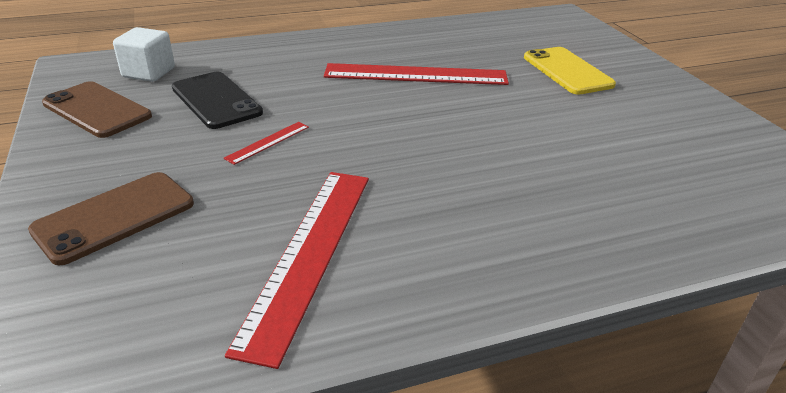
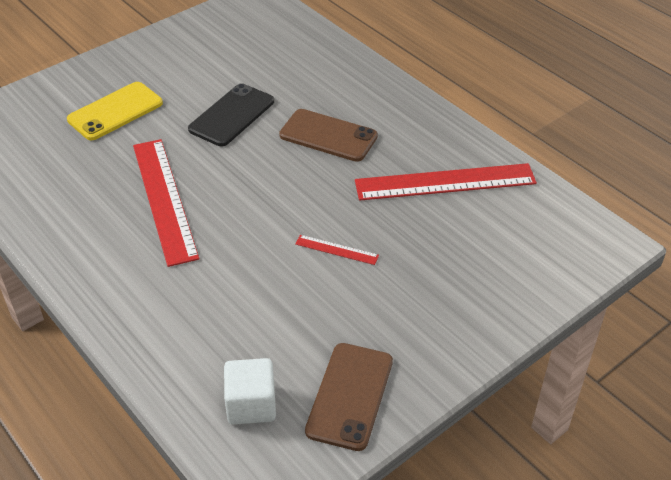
camera: 110 degrees left, 10 degrees up
brown phone [28,172,194,265] -> brown phone moved to [279,109,378,162]
black phone [172,72,263,129] -> black phone moved to [188,83,274,146]

